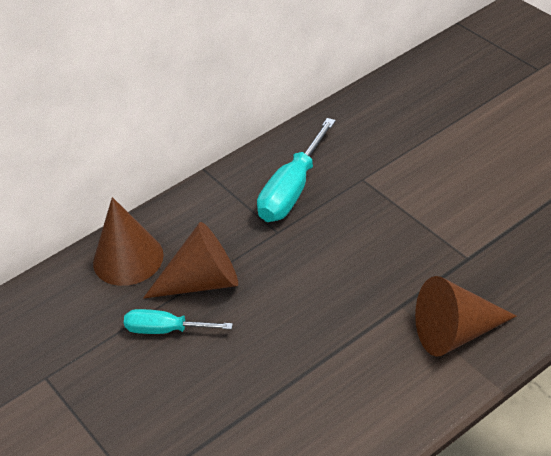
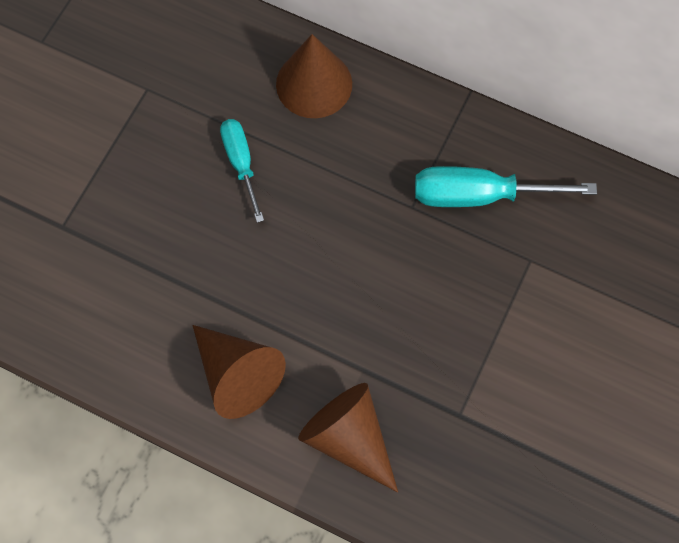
camera: 60 degrees right, 25 degrees up
brown cone [143,222,238,299] -> brown cone moved to [193,325,286,419]

